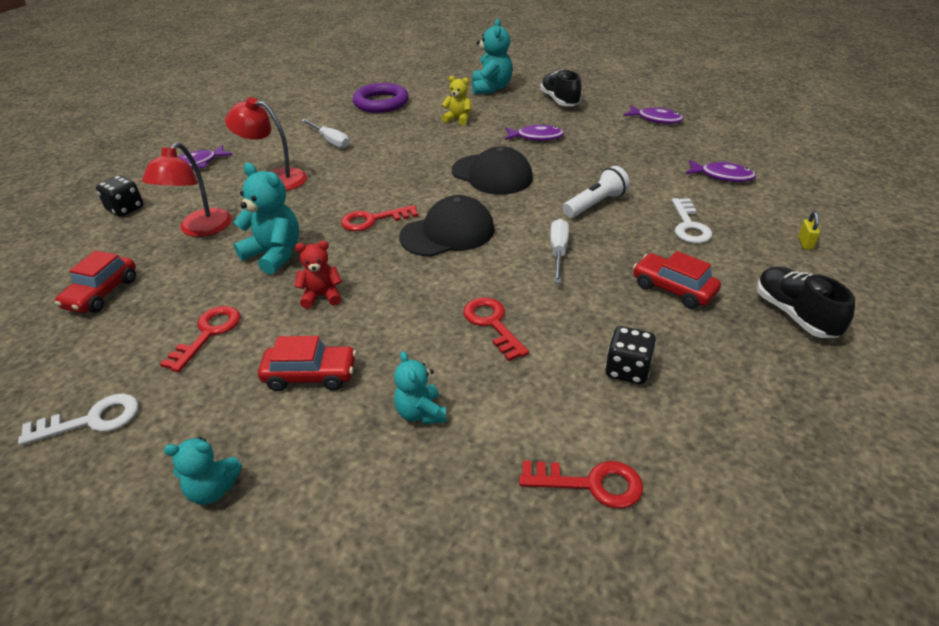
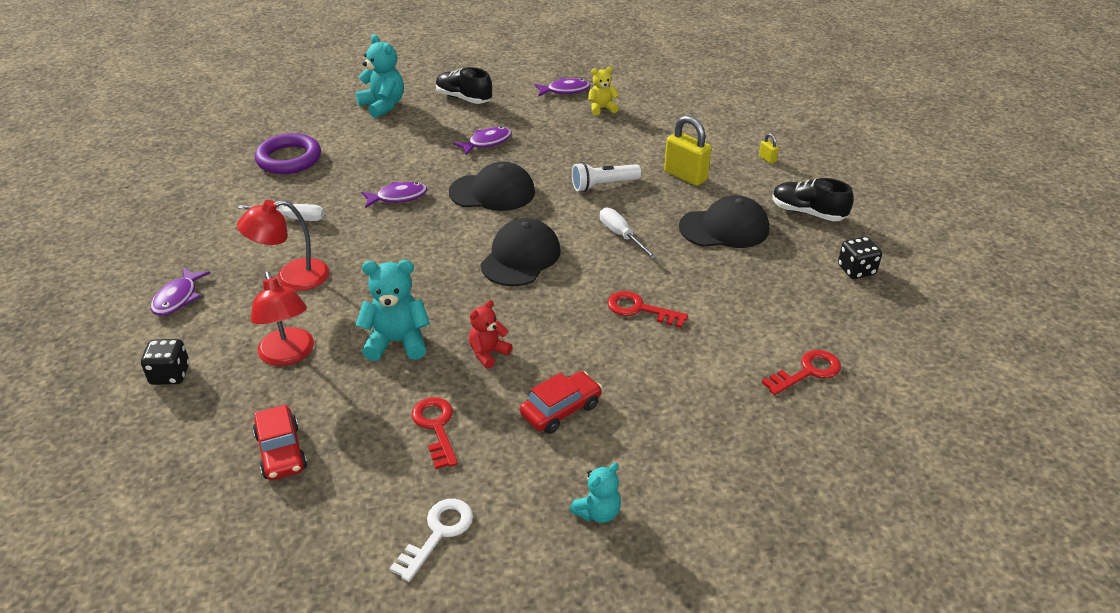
camera: 40 degrees left, 0 degrees up
red key [341,205,418,231] -> none
turquoise teddy bear [394,351,447,424] -> none
yellow teddy bear [442,76,471,126] -> yellow teddy bear moved to [588,67,619,116]
white flashlight [563,166,630,218] -> white flashlight turned 120 degrees counterclockwise [572,162,641,192]
black dice [605,326,656,384] -> black dice moved to [838,236,882,279]
red car [633,251,721,309] -> black cap [679,195,769,248]
white key [672,198,712,244] -> yellow padlock [664,115,711,186]
purple fish [686,160,756,182] -> purple fish moved to [361,182,427,208]

